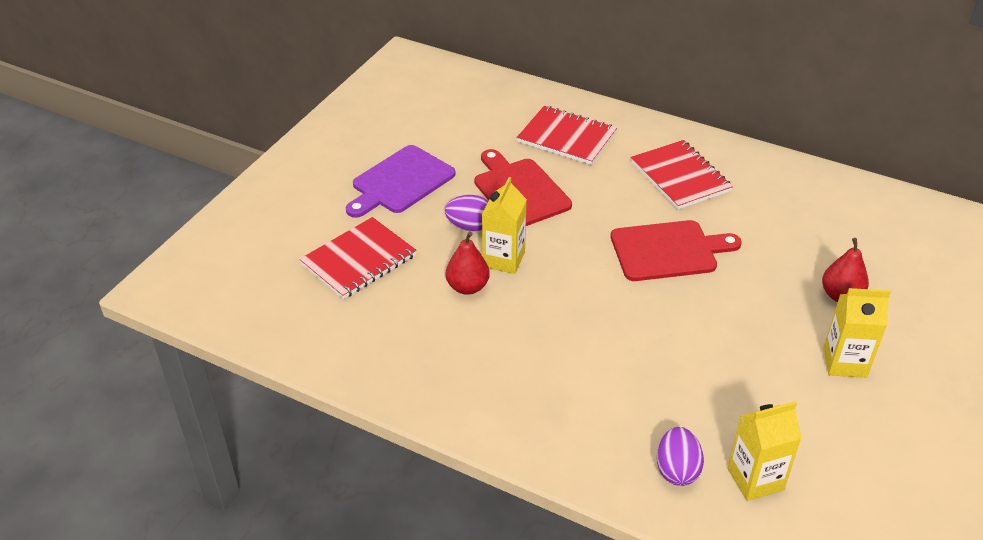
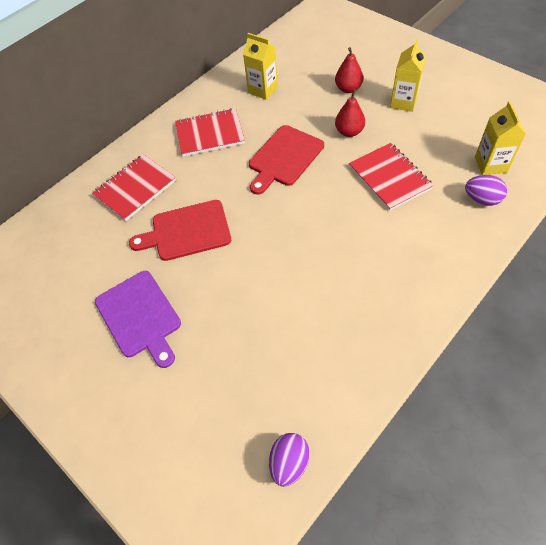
camera: 70 degrees left, 15 degrees up
red notebook [299,217,417,299] -> red notebook moved to [349,143,434,211]
purple egg [445,195,488,232] -> purple egg moved to [269,433,310,487]
red pear [446,231,490,295] -> red pear moved to [335,89,365,137]
yellow carton [482,177,527,274] -> yellow carton moved to [243,33,278,100]
red cutting board [611,220,742,281] -> red cutting board turned 150 degrees counterclockwise [249,125,324,195]

